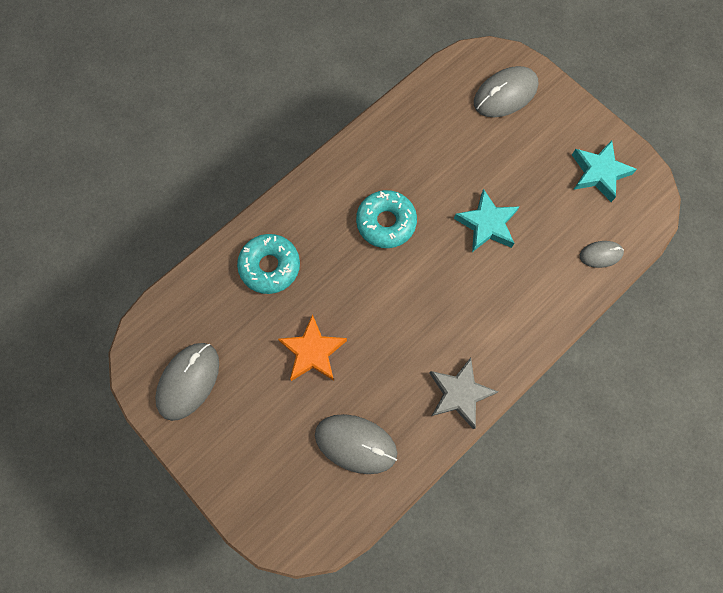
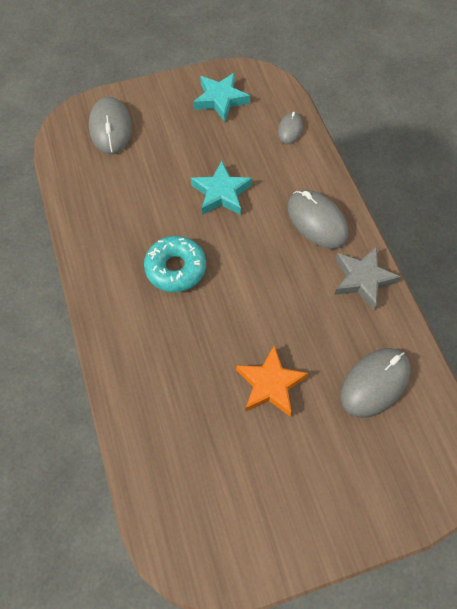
camera: 65 degrees left, 10 degrees down
grey mouse [155,343,219,421] -> grey mouse moved to [287,190,348,249]
turquoise donut [237,234,300,294] -> none

